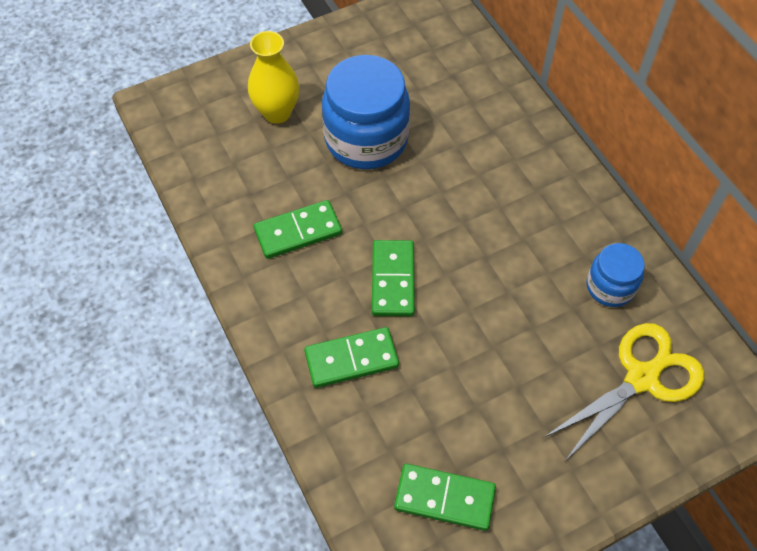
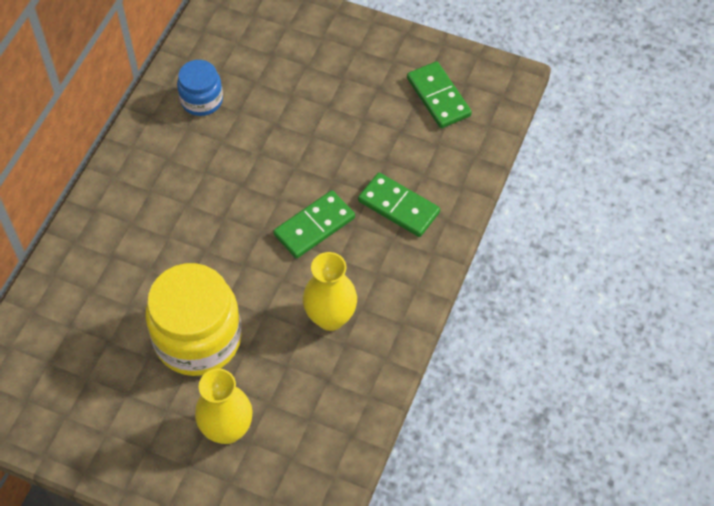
camera: 130 degrees left, 0 degrees up
green domino [254,200,342,259] -> yellow vase [303,252,357,331]
blue jar [322,55,410,169] -> yellow jar [146,263,242,376]
yellow scissors [545,323,704,461] -> none

